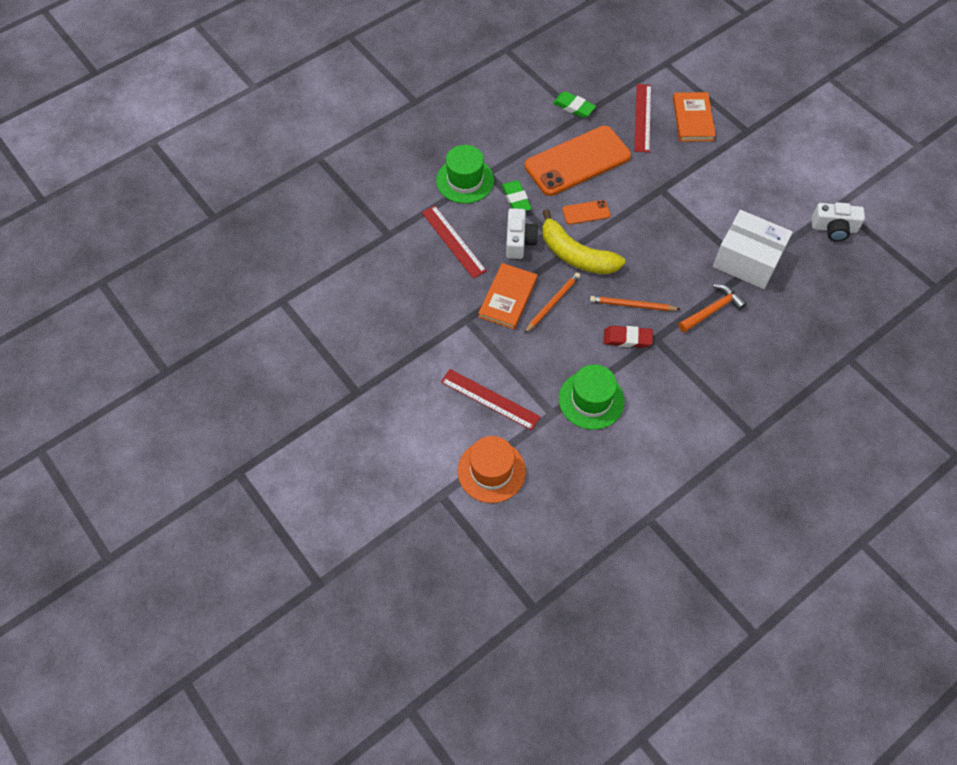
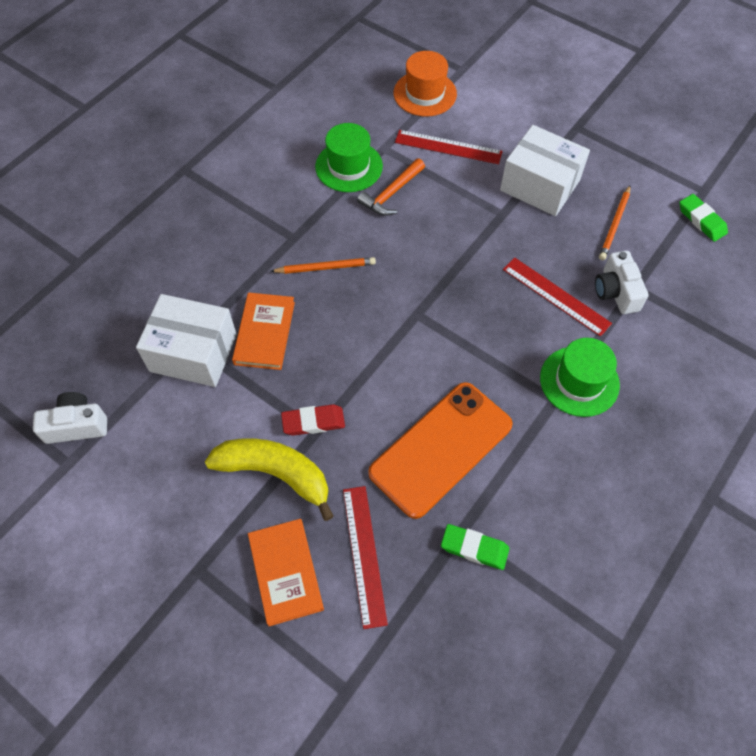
camera: 165 degrees right, 0 degrees up
orange book [478,263,538,330] -> orange book moved to [232,292,295,370]
green eraser [502,180,532,211] -> green eraser moved to [679,194,728,242]
white camera [506,208,539,259] -> white camera moved to [595,251,649,314]
orange pencil [524,272,580,334] -> orange pencil moved to [599,185,631,260]
yellow banana [542,209,625,274] -> yellow banana moved to [205,438,334,521]
orange phone [562,200,611,225] -> none
red eraser [604,326,653,348] -> red eraser moved to [281,404,345,436]
orange hammer [678,284,747,333] -> orange hammer moved to [357,158,425,216]
none -> white box [500,125,590,216]

